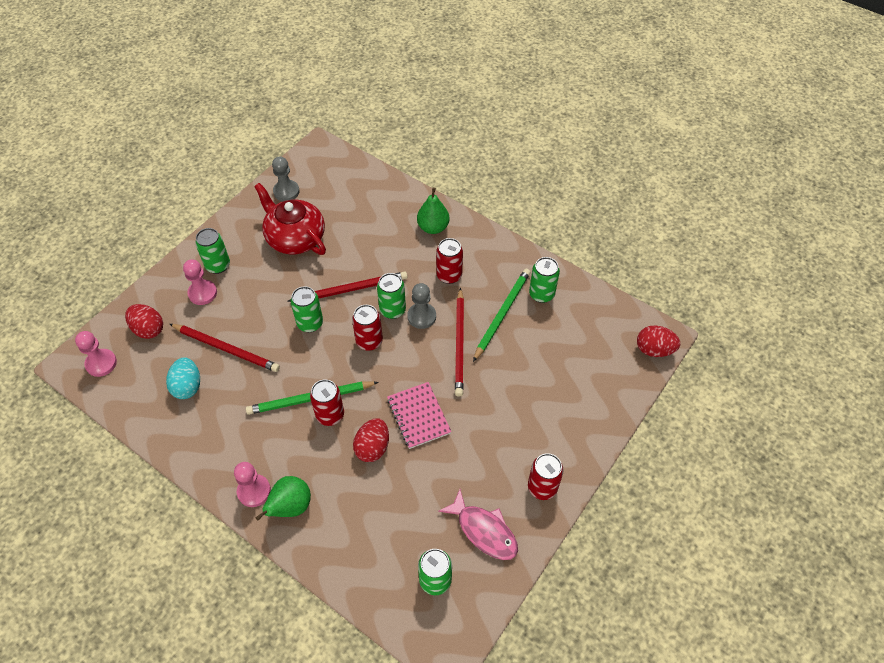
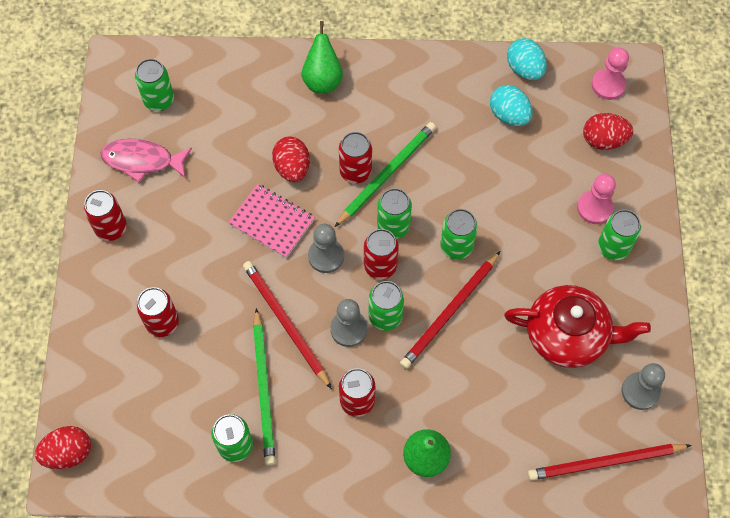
camera: 145 degrees right, 10 degrees up
red pencil [170,324,280,372] -> red pencil moved to [528,444,692,480]
pink pawn [234,462,271,507] -> none
none -> red can [136,287,179,337]
none -> grey pawn [308,224,344,273]
none -> green can [377,188,412,239]
none -> turquoise egg [507,38,547,80]

